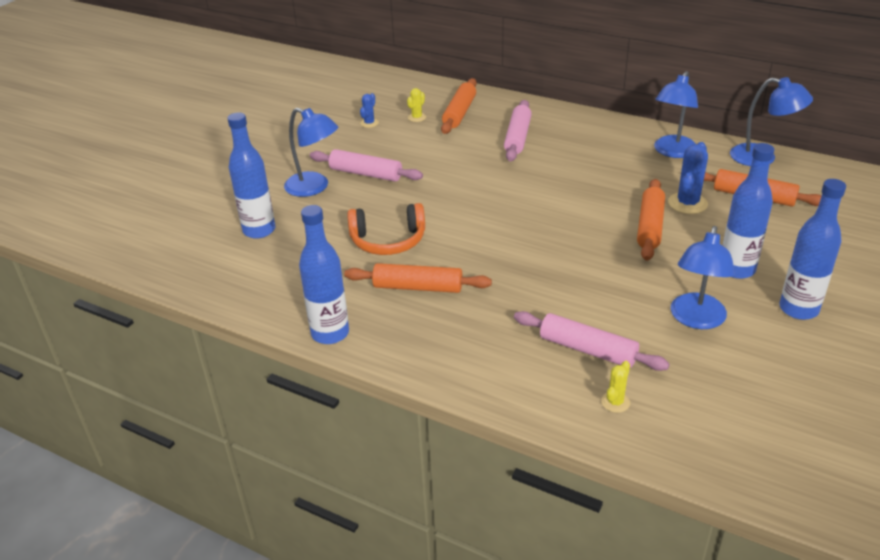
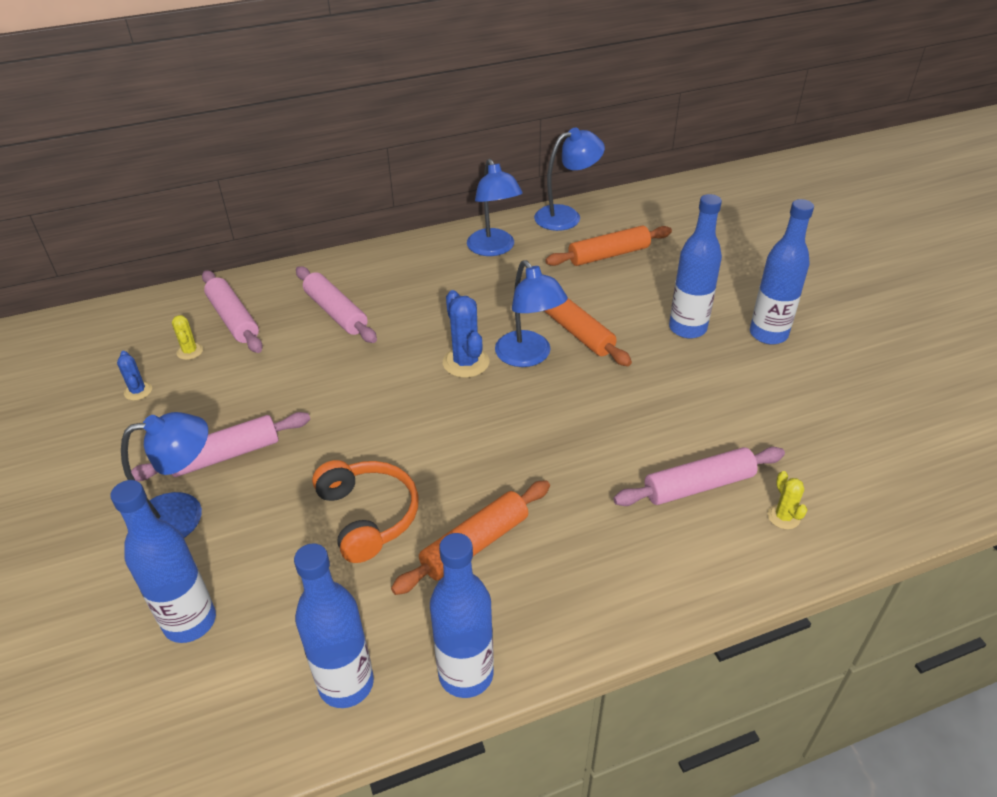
camera: 50 degrees left, 5 degrees up
orange headphones [347,203,425,255] -> orange headphones turned 60 degrees counterclockwise [312,460,419,563]
orange rolling pin [441,78,477,134] -> pink rolling pin [202,270,263,353]
blue cactus [668,142,708,214] -> blue cactus moved to [443,290,489,378]
blue lamp [671,226,735,329] -> blue lamp moved to [495,260,568,367]
none -> blue bottle [294,543,374,708]

